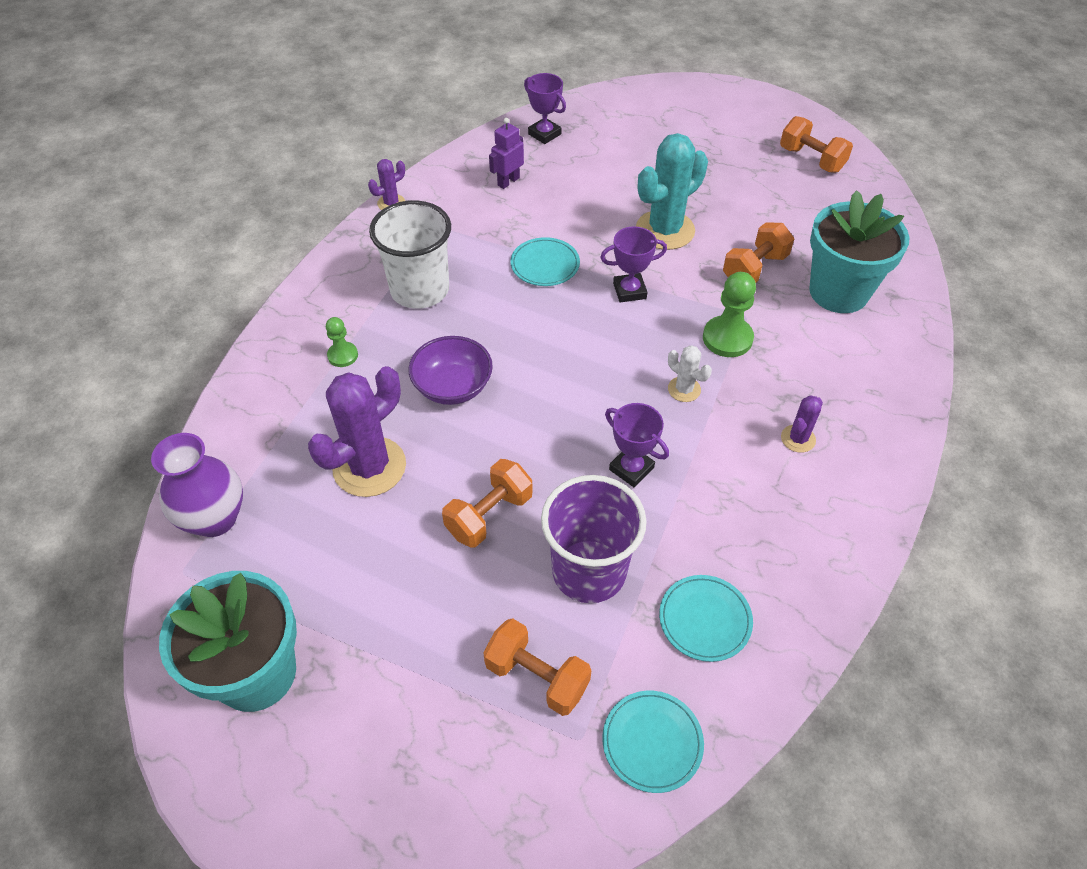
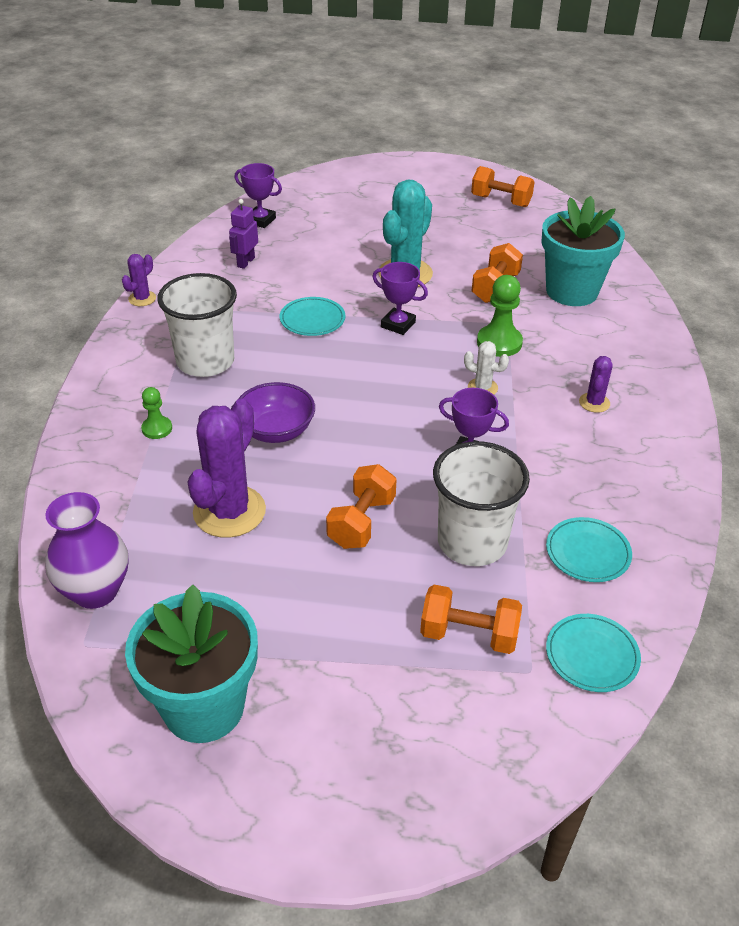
camera: 20 degrees left, 10 degrees down
purple cup [541,475,647,603] -> white cup [433,441,530,566]
purple trophy [600,226,667,303] -> purple trophy turned 60 degrees clockwise [372,262,428,335]

